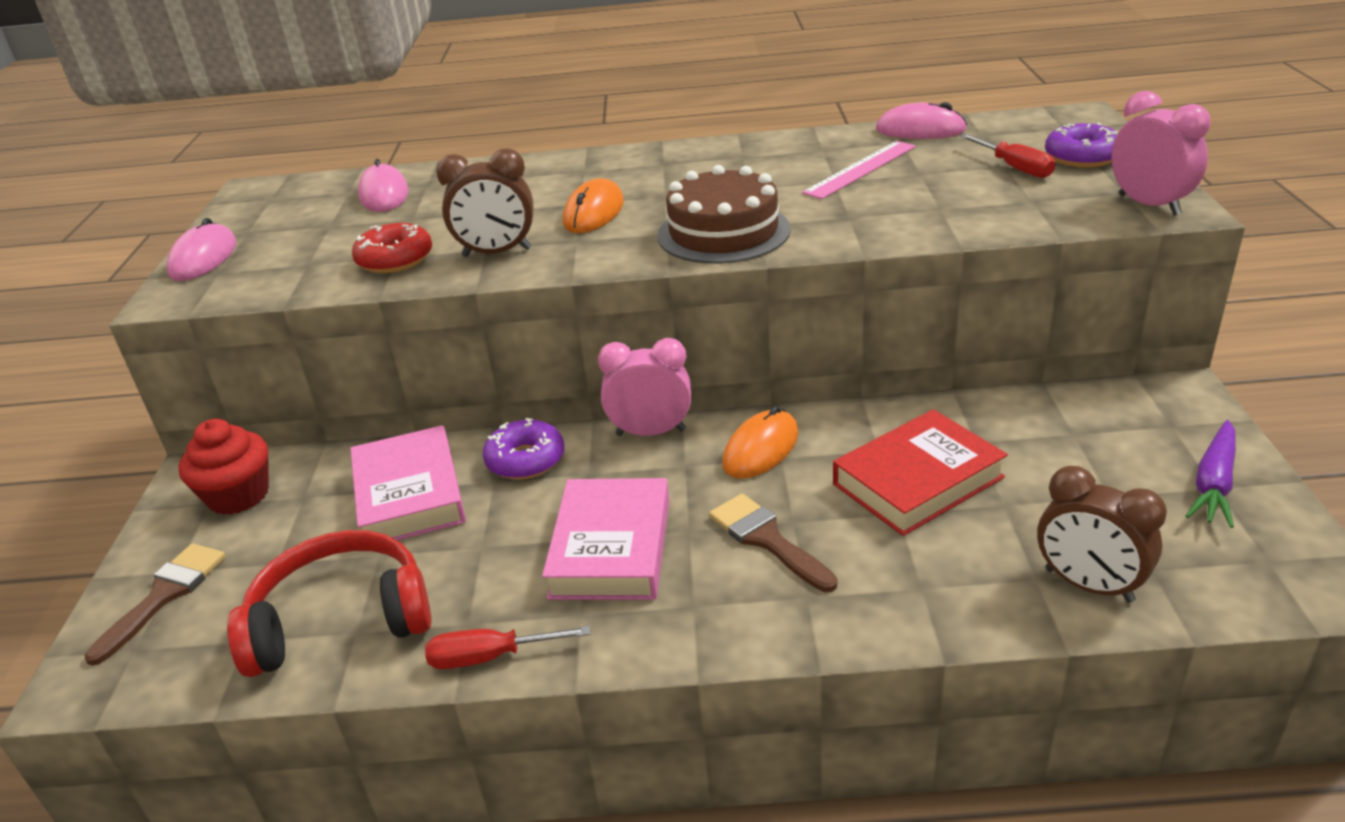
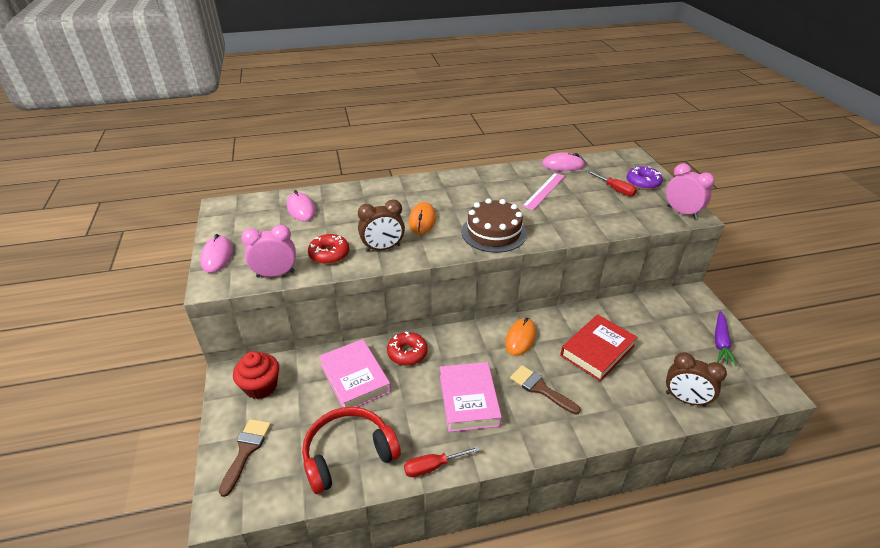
camera: 15 degrees left, 5 degrees up
purple donut [483,418,564,479] -> red donut [387,332,428,366]
pink clock [598,338,691,436] -> pink clock moved to [241,225,296,278]

